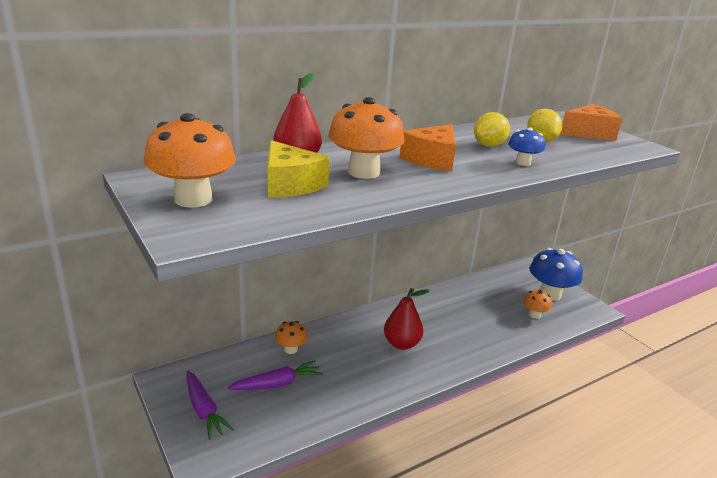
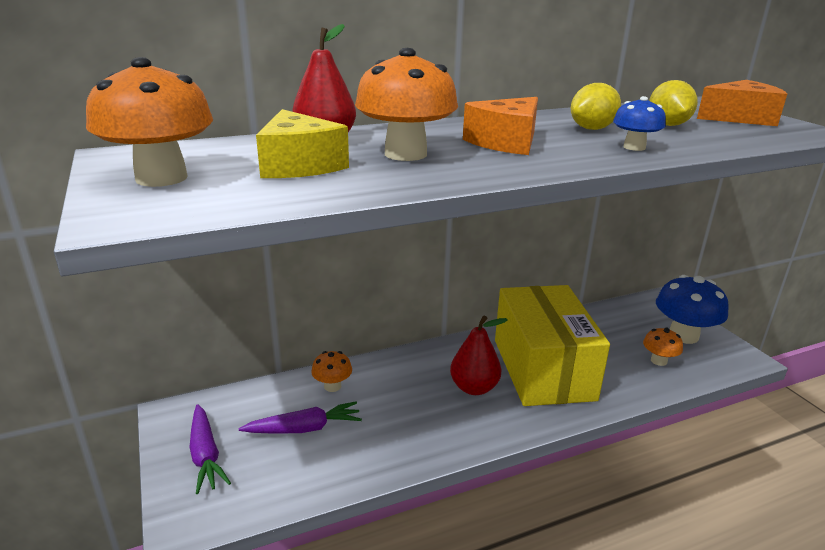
camera: 10 degrees right, 0 degrees up
none -> yellow box [495,285,610,406]

